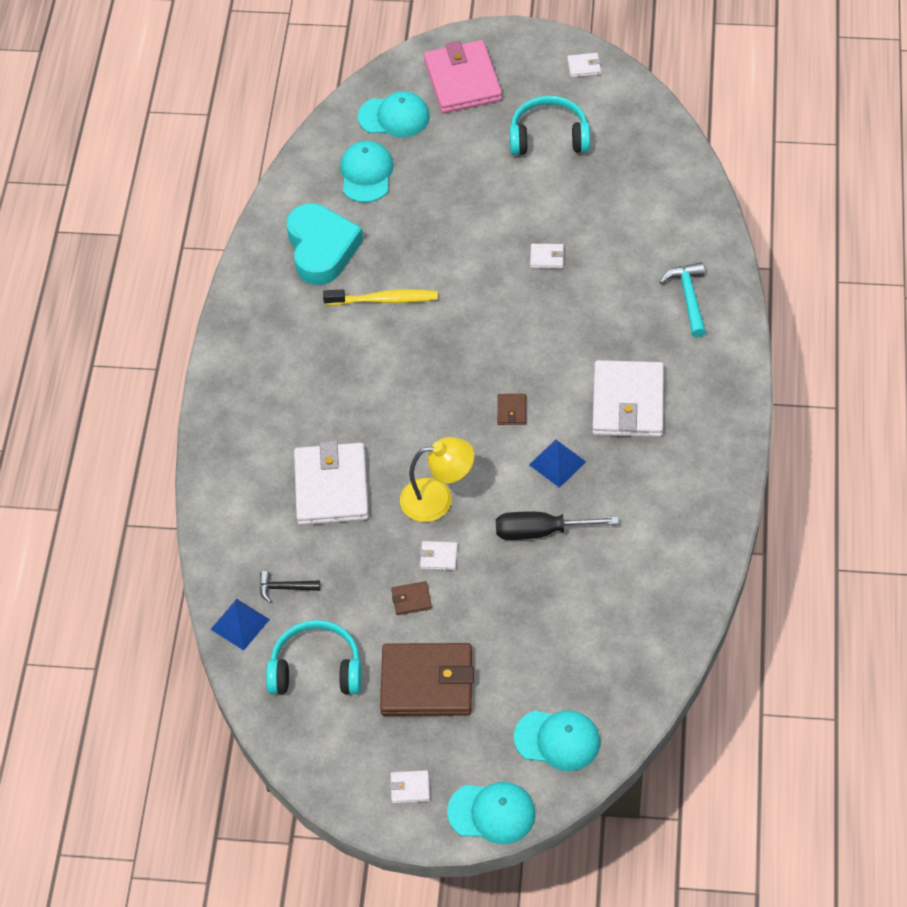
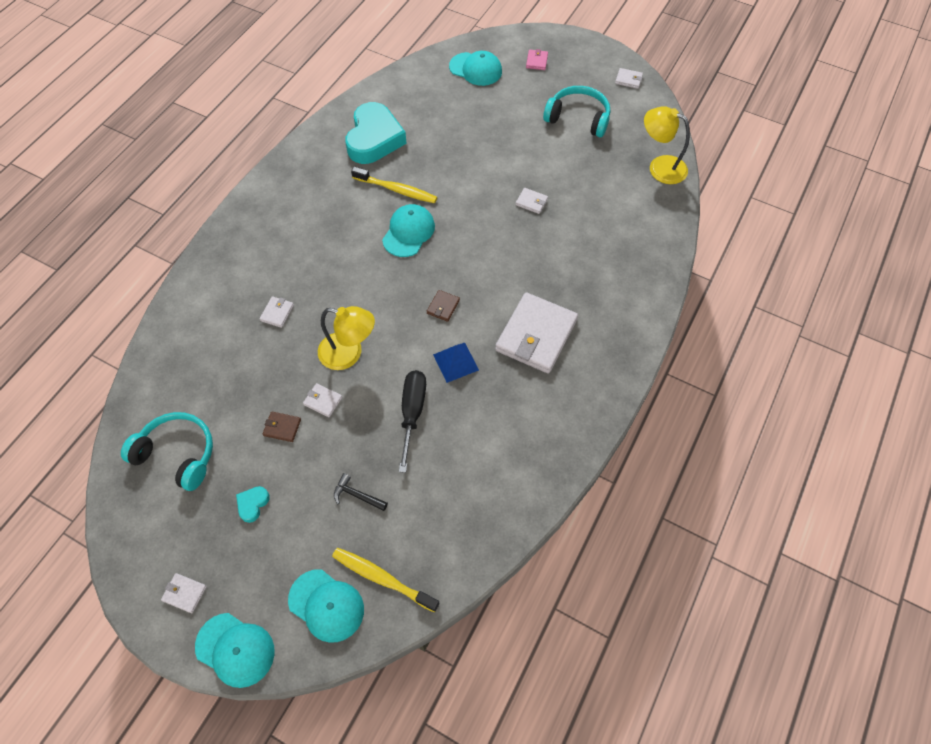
camera: 20 degrees right, 5 degrees up
blue pyramid [210,599,270,651] -> none
black hammer [260,571,320,603] -> black hammer moved to [334,473,388,511]
white wallet [294,441,369,525] -> white wallet [260,296,294,328], size x0.41
turquoise cap [340,141,394,203] -> turquoise cap moved to [382,204,435,257]
brown wallet [380,643,474,716] -> turquoise heart [236,486,270,523]
pink wallet [424,40,502,113] -> pink wallet [526,49,548,70], size x0.41
black screwdriver [496,512,619,540] -> black screwdriver turned 75 degrees clockwise [399,370,426,473]
turquoise hammer [659,262,706,337] -> none
none -> yellow toothbrush [332,548,439,613]
none -> yellow lamp [644,106,690,184]

